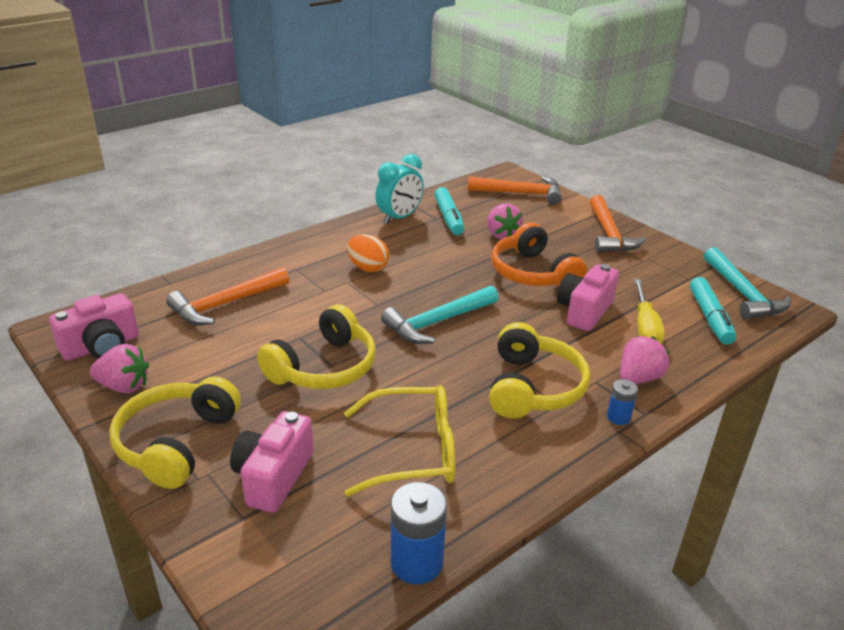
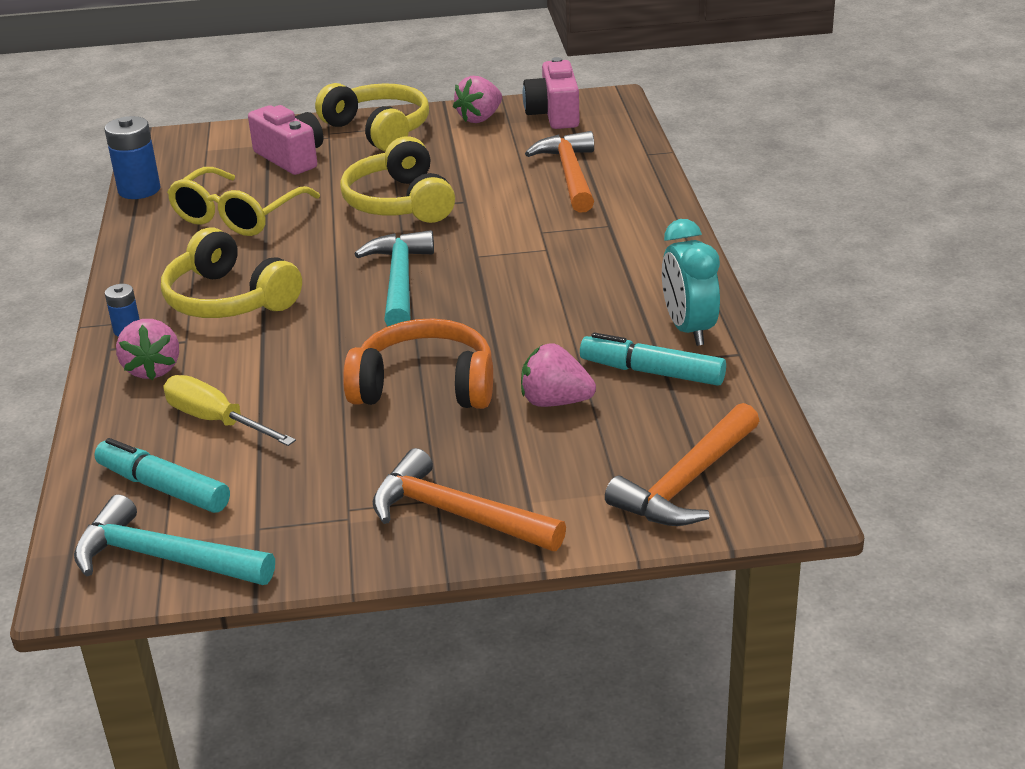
camera: 125 degrees right, 0 degrees up
orange egg [347,234,389,272] -> none
pink camera [557,264,619,331] -> none

